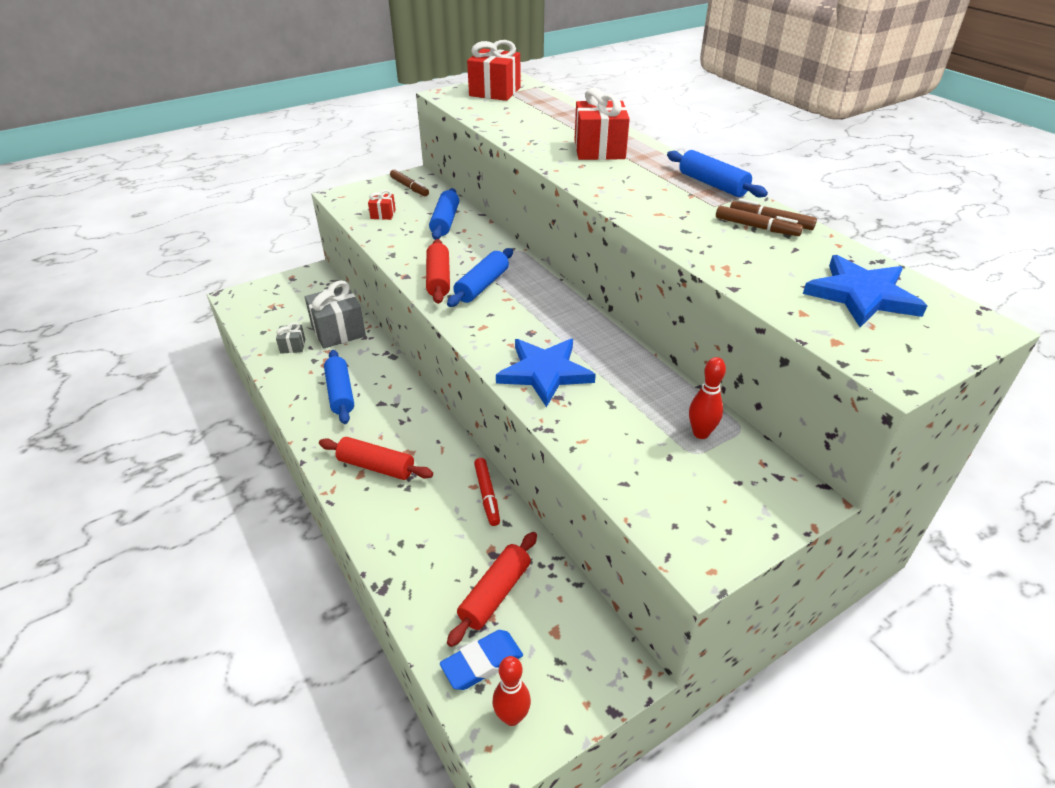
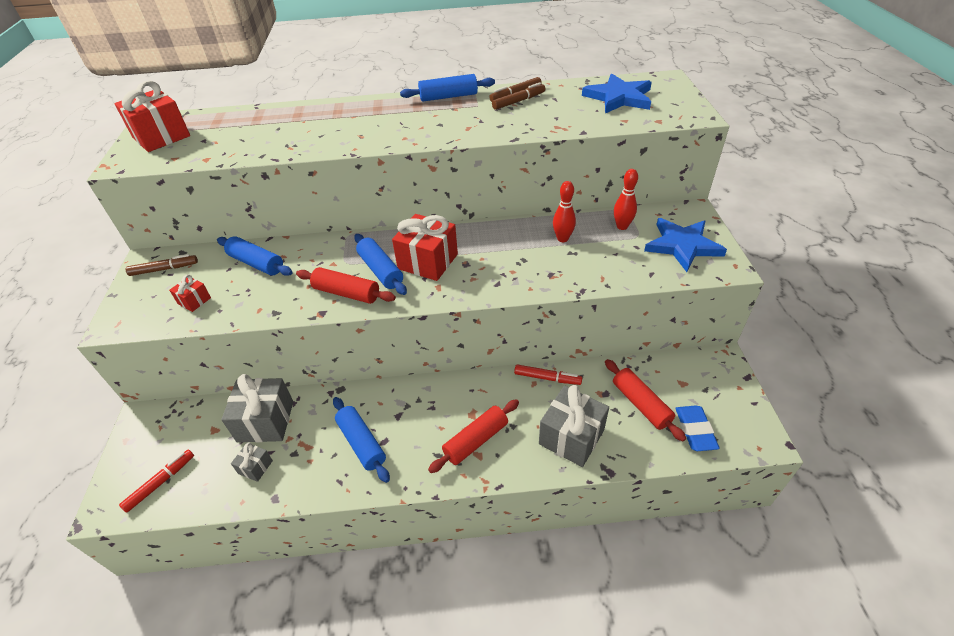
camera: 60 degrees left, 5 degrees up
blue rolling pin [324,350,354,424] -> blue rolling pin turned 45 degrees clockwise [333,397,390,483]
red bowling pin [492,656,531,726] -> red bowling pin moved to [553,181,576,242]
blue star [496,339,596,407] -> blue star moved to [644,218,727,272]
red gift [574,88,630,160] -> red gift moved to [392,214,458,281]
none -> red marker [119,450,194,513]
none -> grey gift [539,385,609,467]

